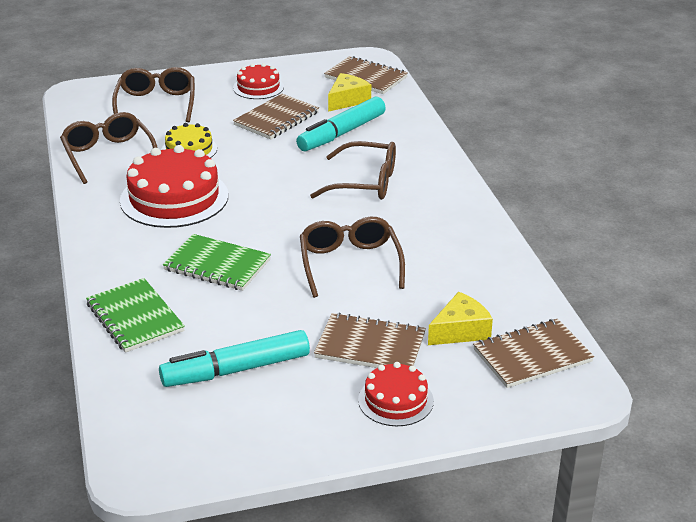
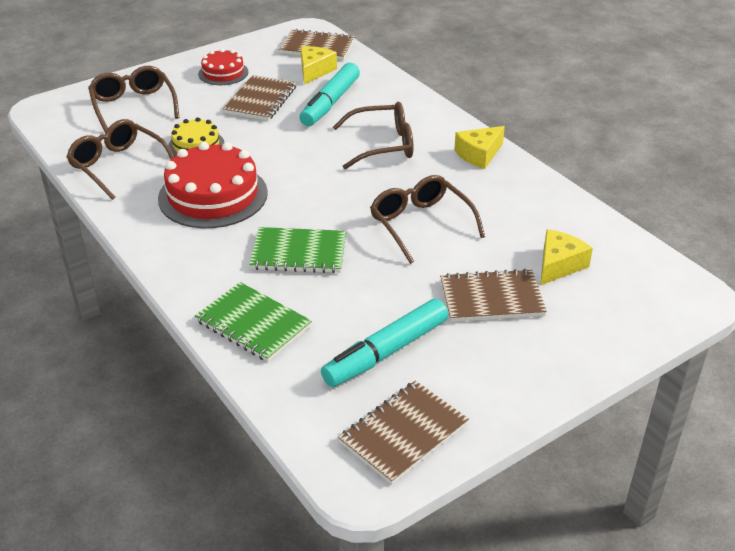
camera: 20 degrees left, 5 degrees up
red cake [358,362,434,426] -> none
brown notebook [473,319,594,388] -> brown notebook moved to [338,380,469,485]
none -> yellow cheese [454,126,505,169]

